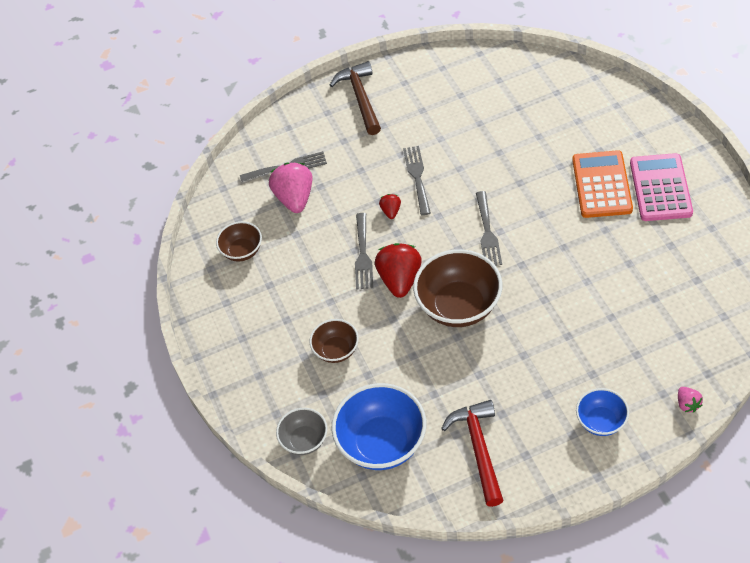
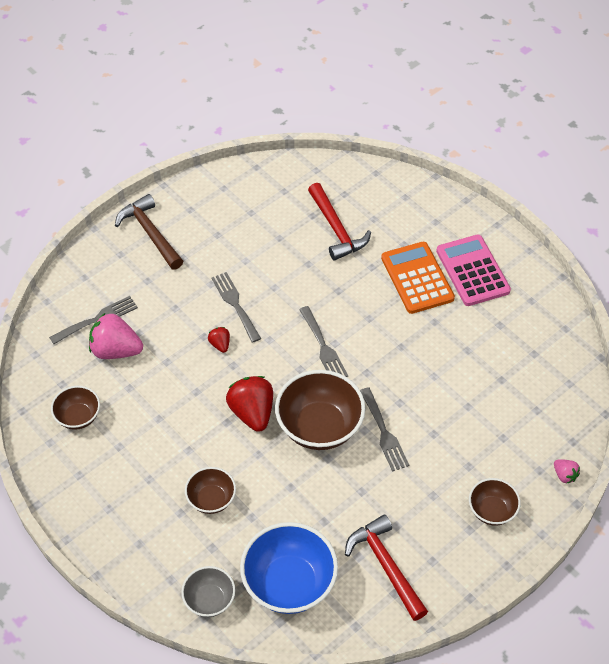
camera: 25 degrees left, 0 degrees up
pink strawberry [269,162,313,213] -> pink strawberry turned 45 degrees counterclockwise [89,313,143,359]
grey fork [355,213,373,290] -> grey fork moved to [360,387,409,472]
blue bowl [576,388,629,436] -> brown bowl [469,478,521,526]
none -> red hammer [308,183,371,261]

